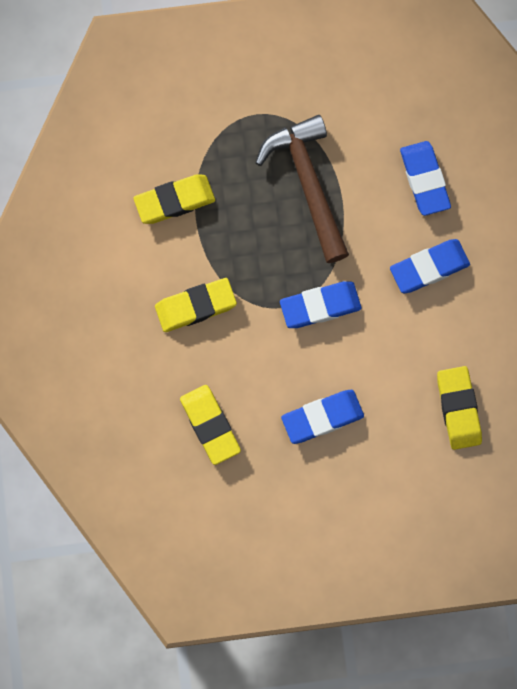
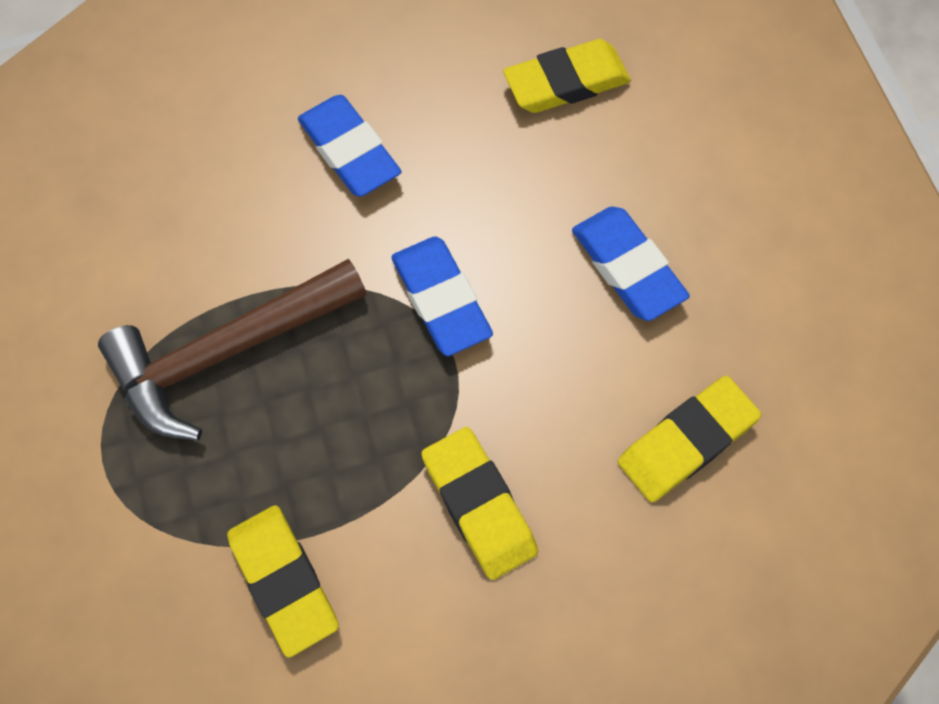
camera: 100 degrees left, 10 degrees down
blue eraser [400,141,451,216] -> none

